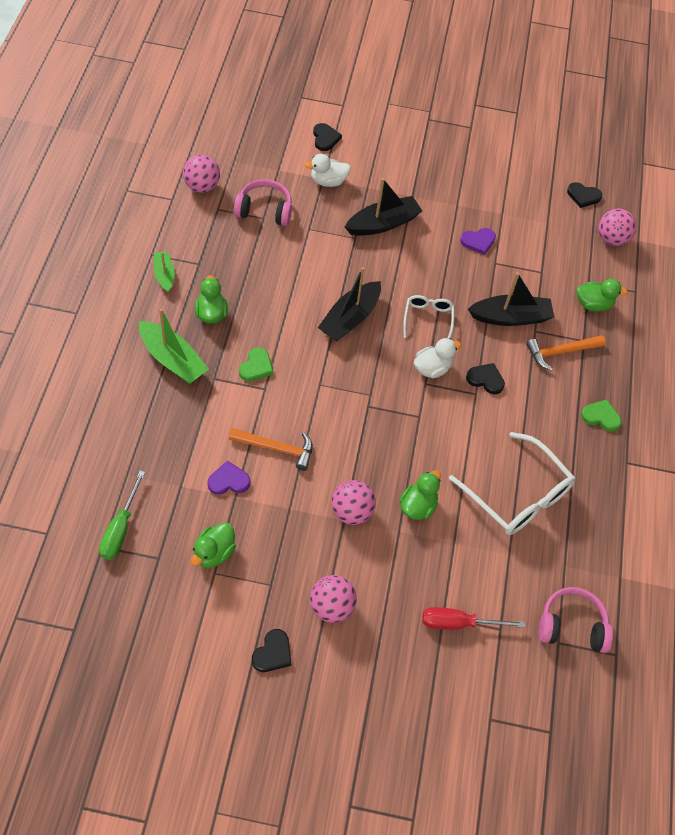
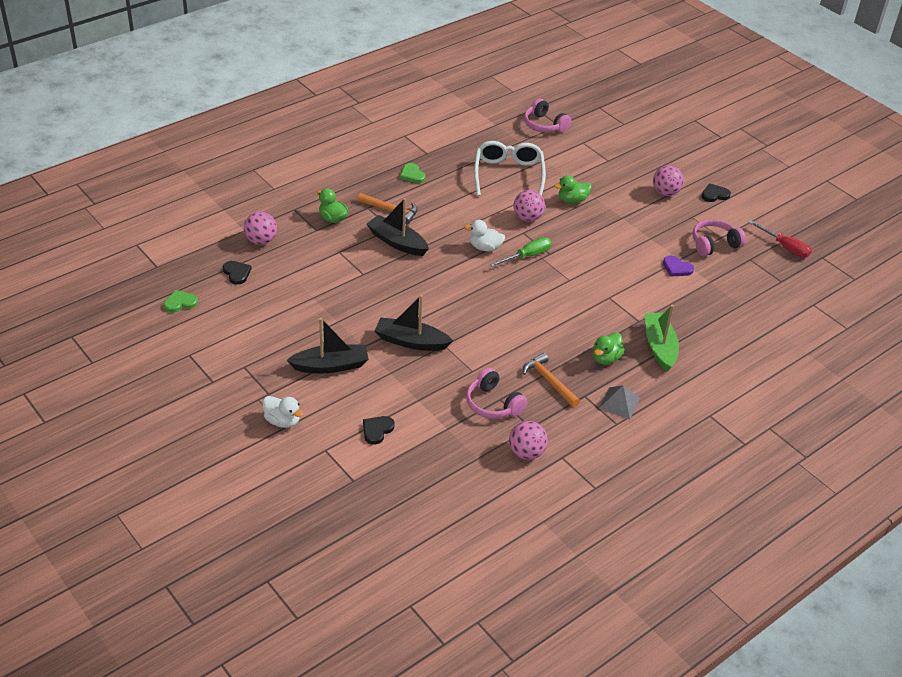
camera: 135 degrees left, 15 degrees down
green screwdriver [99,471,145,560] -> green screwdriver moved to [490,237,552,267]
green boat [154,251,175,293] -> grey pyramid [599,385,640,420]
green duck [191,523,236,568] -> pink headphones [692,219,746,256]
orange hammer [229,428,313,471] -> orange hammer moved to [523,353,580,407]
green heart [239,347,273,381] -> green heart moved to [164,290,198,313]
white duck [305,154,351,187] -> white duck moved to [262,396,304,428]
black boat [318,267,381,342] -> black boat moved to [287,318,369,374]
pink ball [331,480,376,525] -> pink ball moved to [514,190,545,222]
white glasses [403,295,454,339] -> none
red screwdriver [422,607,525,630] -> red screwdriver moved to [748,221,812,258]
purple heart [460,228,496,255] -> none
black heart [466,363,505,394] -> none

